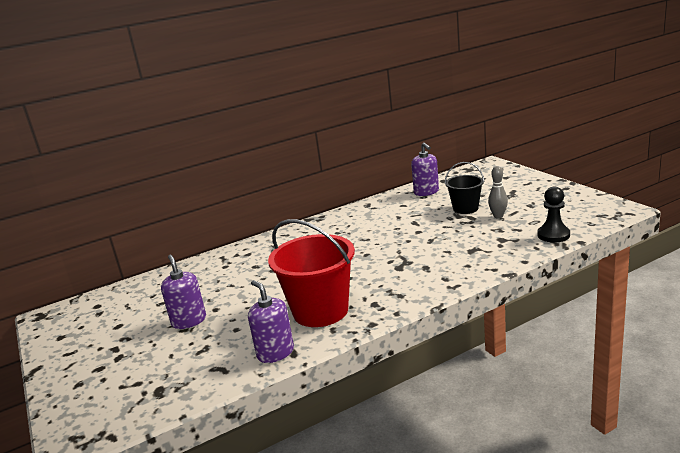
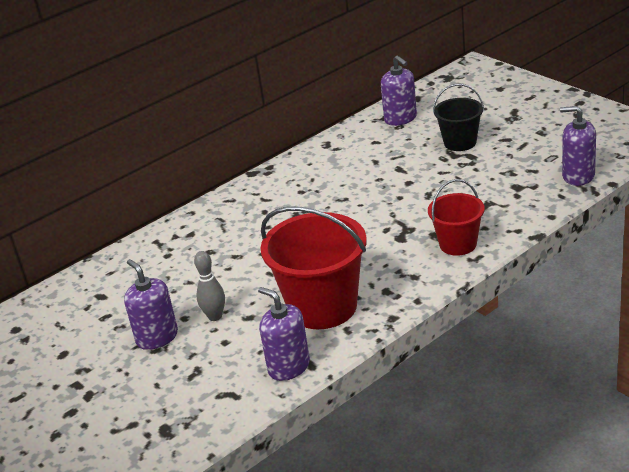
camera: 10 degrees left, 10 degrees up
grey bowling pin [488,166,508,218] -> grey bowling pin moved to [194,251,225,321]
black pawn [537,186,570,243] -> purple soap dispenser [560,106,596,186]
none -> red bucket [428,179,485,256]

